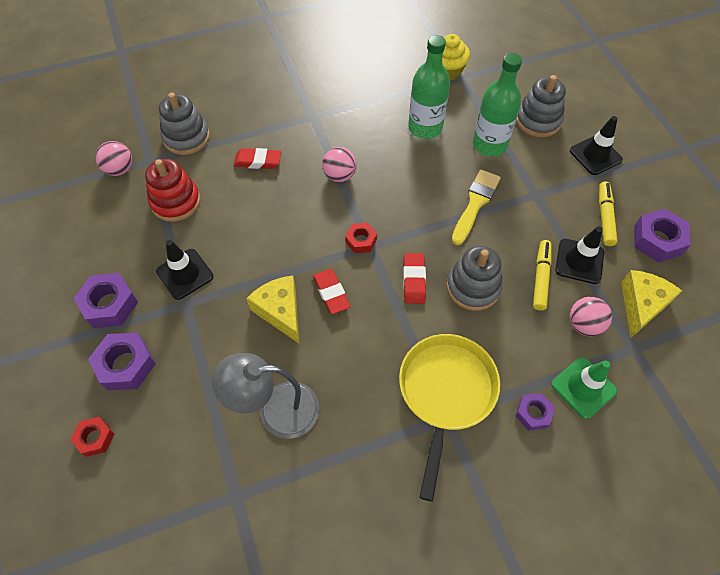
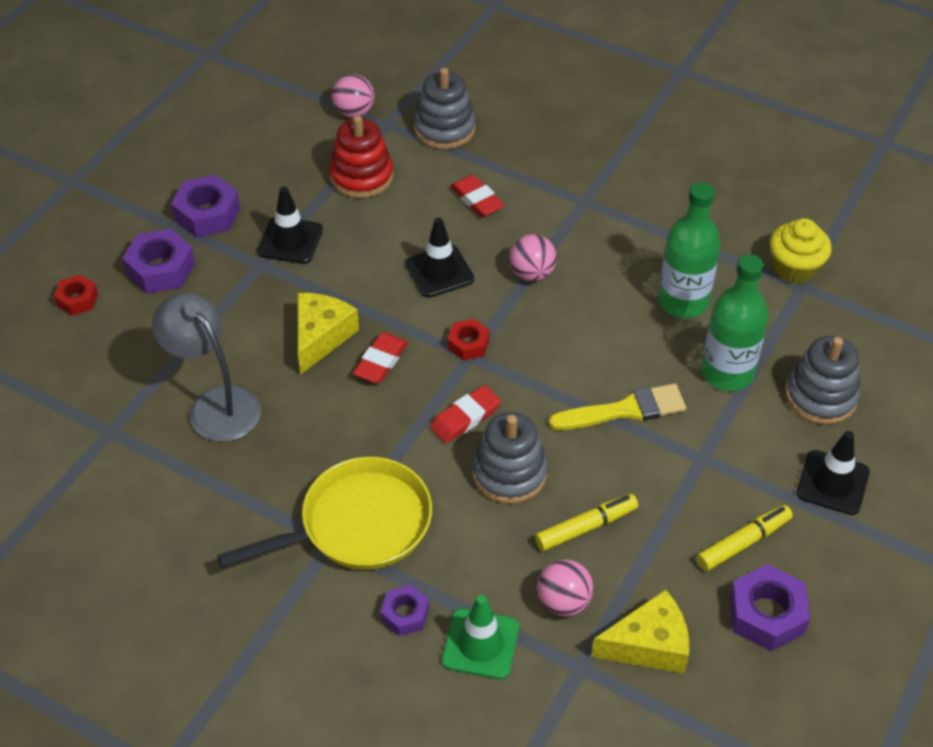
camera: 50 degrees right, 10 degrees down
black traffic cone [555,226,604,284] -> black traffic cone moved to [405,218,474,298]

